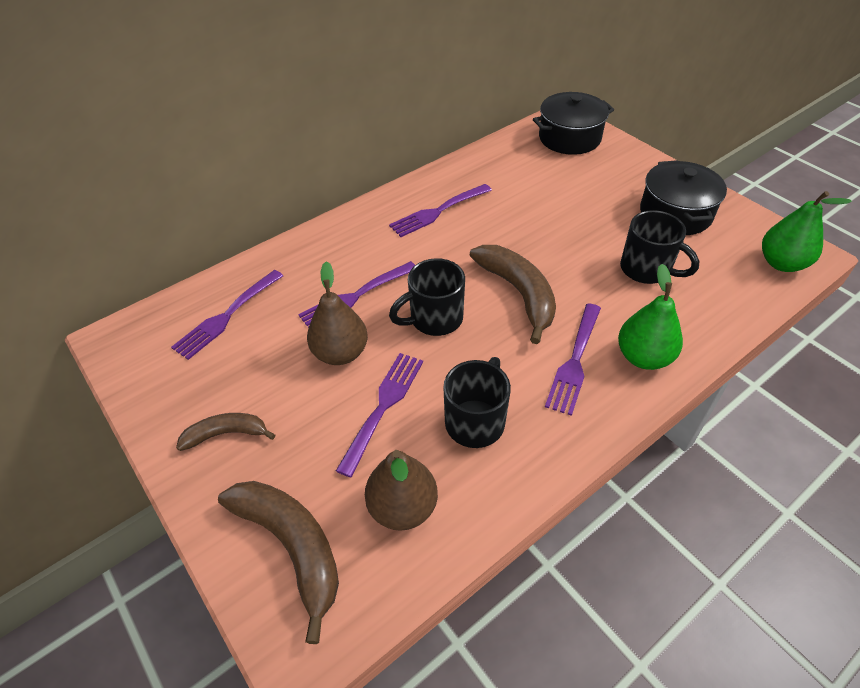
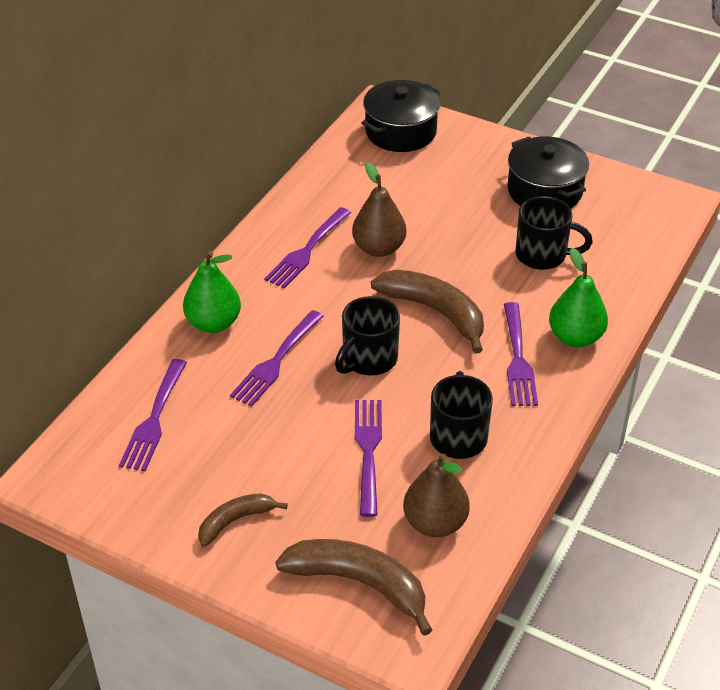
camera: 25 degrees left, 5 degrees down
brown pear [307,261,368,365] -> brown pear moved to [352,162,406,257]
green pear [762,191,852,272] -> green pear moved to [183,251,241,333]

